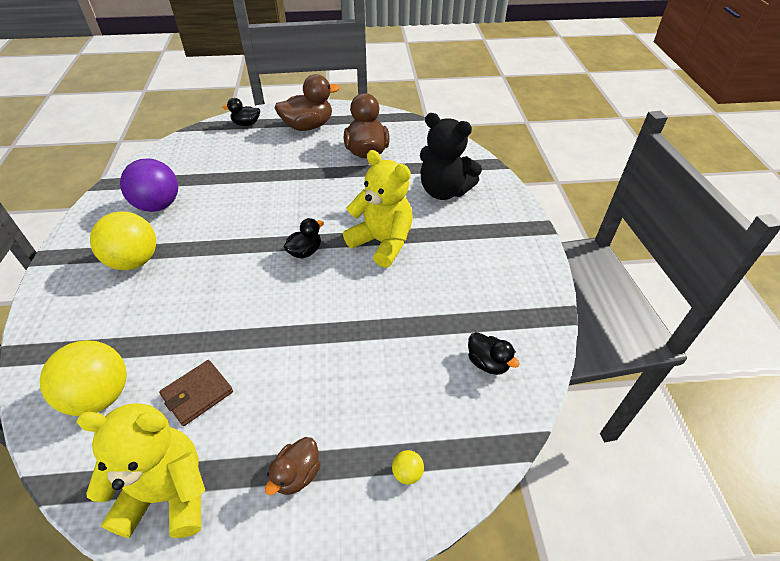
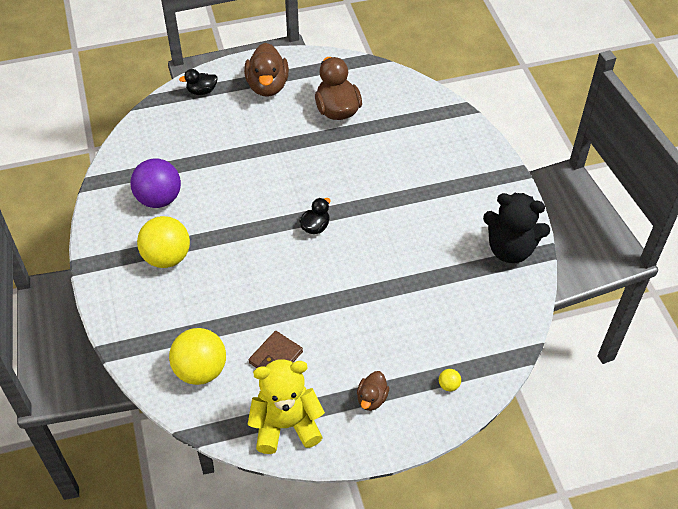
camera: 10 degrees left, 5 degrees up
brown duck [275,74,340,131] -> brown duck turned 120 degrees clockwise [244,43,289,97]
yellow teddy bear [343,150,413,268] -> none
black teddy bear [420,113,482,200] -> black teddy bear moved to [483,193,551,263]
black duck [468,332,520,375] -> none

